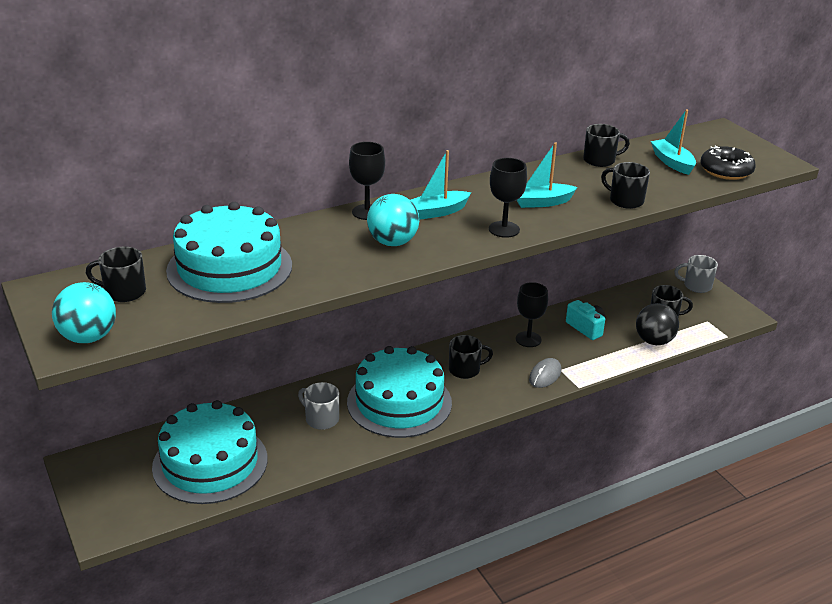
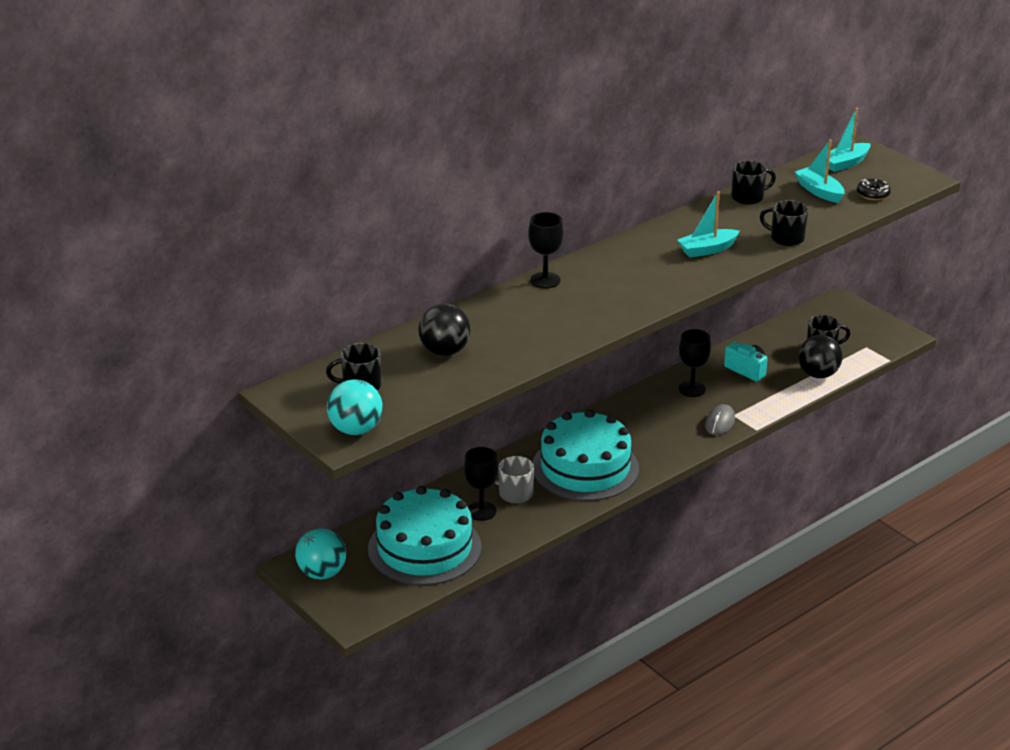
camera: 10 degrees left, 0 degrees up
turquoise cake [166,202,292,303] -> black ball [418,304,471,356]
turquoise ball [367,194,419,246] -> turquoise ball moved to [295,528,346,580]
turquoise boat [410,150,471,220] -> turquoise boat moved to [829,108,871,172]
black mug [449,335,493,379] -> none
black goblet [489,158,527,238] -> black goblet moved to [464,447,499,521]
grey mug [674,255,718,293] -> none
black donut [701,145,756,180] -> black donut [857,179,891,200], size x0.63

